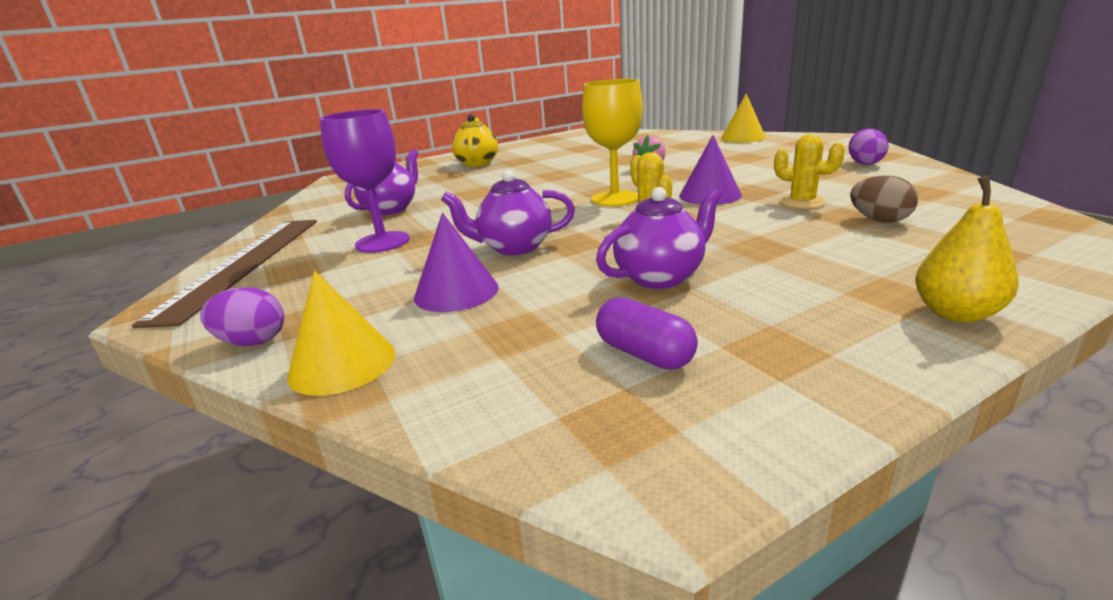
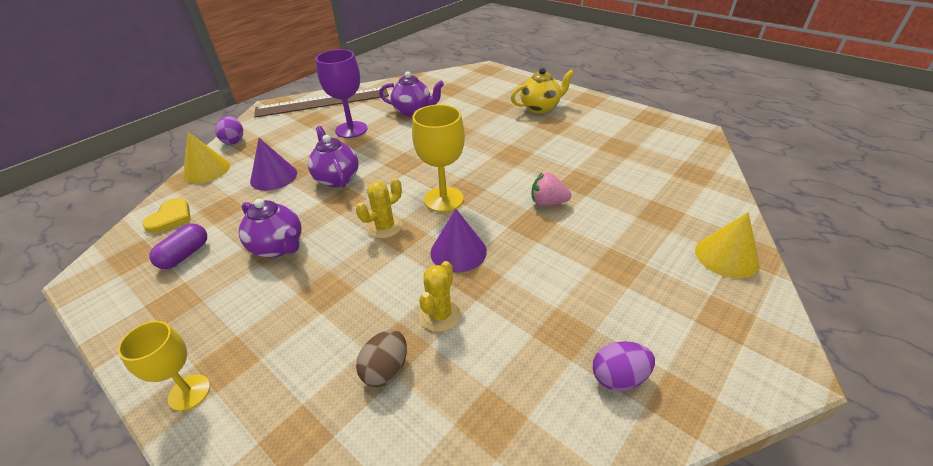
camera: 70 degrees right, 15 degrees up
yellow pear [915,175,1019,323] -> yellow goblet [118,321,210,411]
none -> yellow heart [142,198,191,233]

